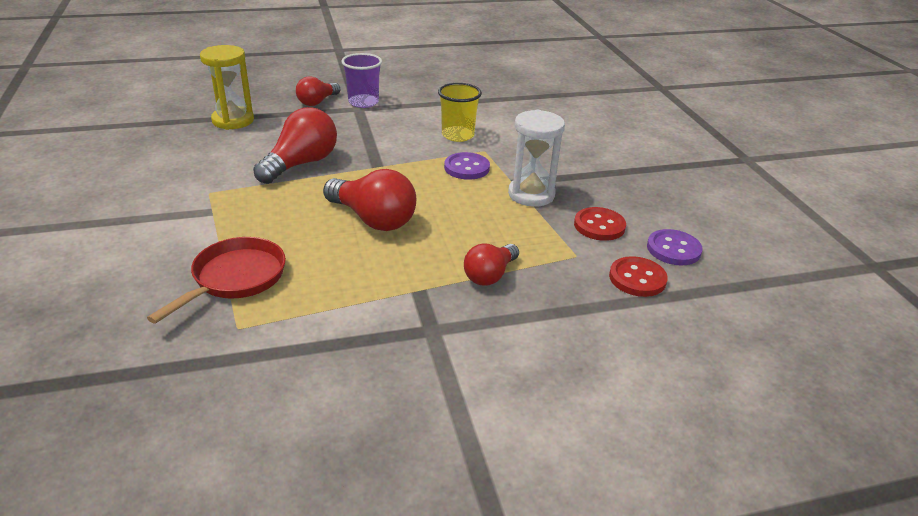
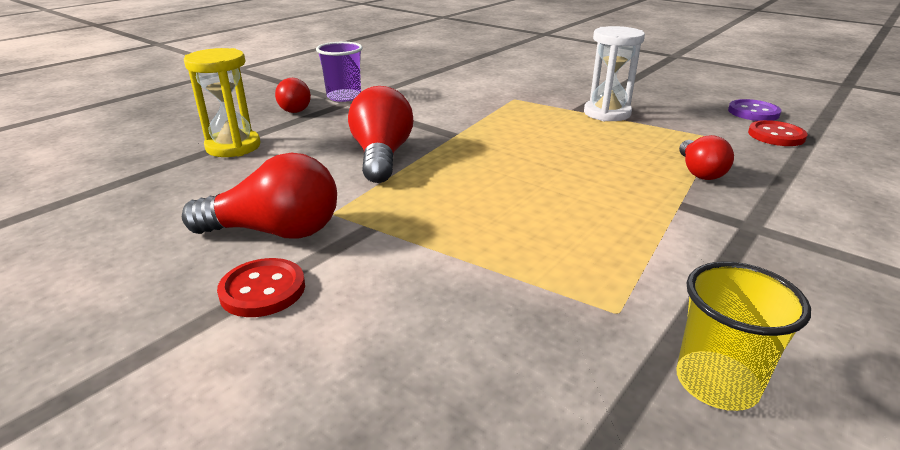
camera: 35 degrees left, 5 degrees down
red pan [147,237,286,324] -> none
red light bulb [323,169,416,231] -> red light bulb moved to [182,153,337,239]
yellow cup [438,83,482,142] -> yellow cup moved to [676,261,811,411]
purple button [444,152,490,180] -> none
red button [574,207,626,241] -> red button moved to [217,258,305,317]

